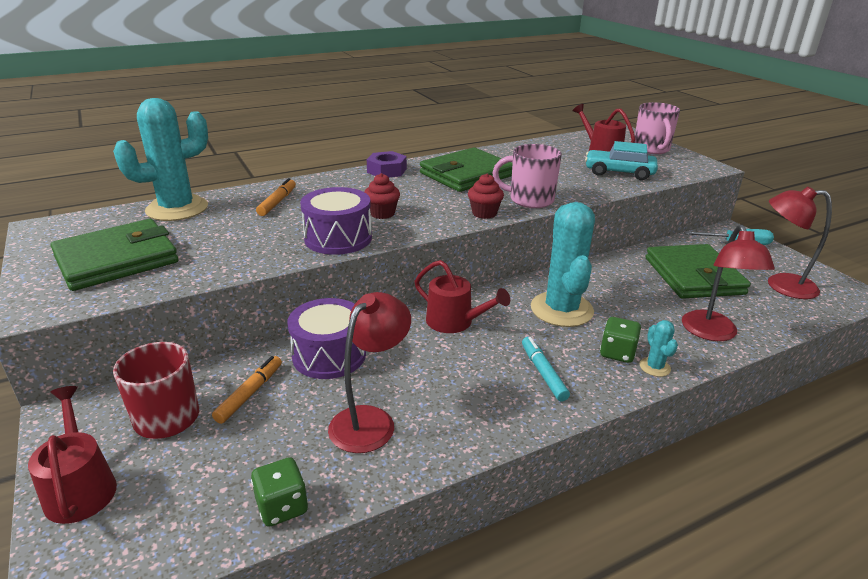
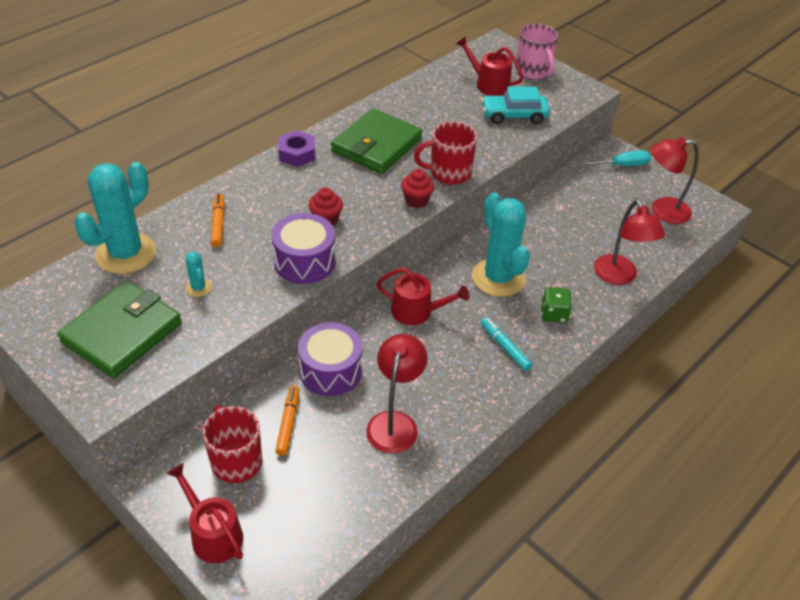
camera: 20 degrees left, 15 degrees up
green dice [251,457,308,527] -> none
pink mug [492,144,562,208] -> red mug [414,122,477,185]
turquoise cactus [640,320,678,377] -> turquoise cactus moved to [185,251,212,297]
green wallet [646,244,751,299] -> none

